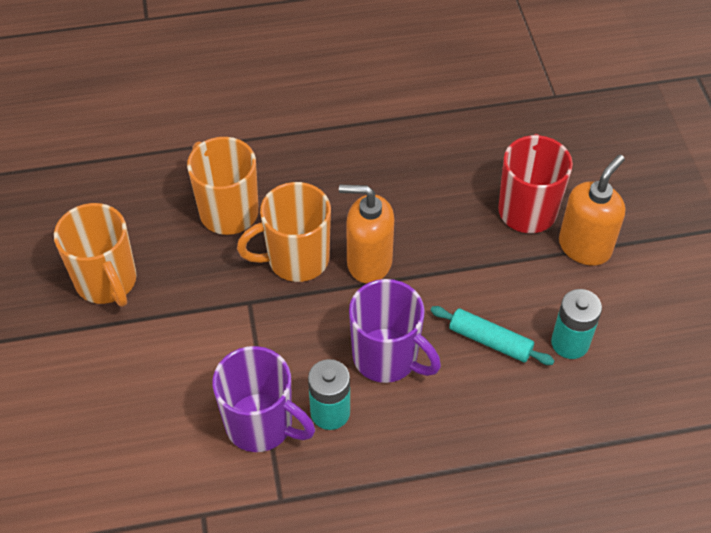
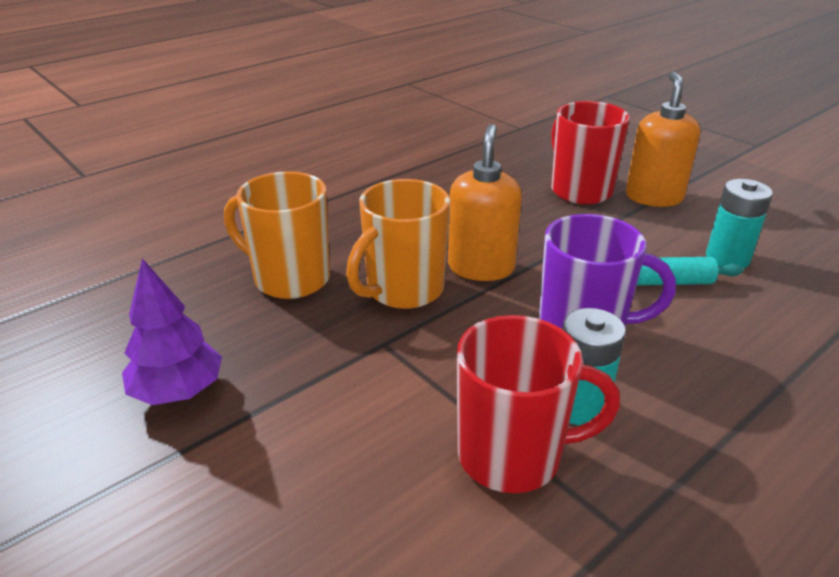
camera: 30 degrees left, 20 degrees down
orange mug [54,203,137,307] -> purple tree [122,258,222,405]
purple mug [212,346,315,452] -> red mug [457,315,620,493]
orange soap dispenser [339,185,394,283] -> orange soap dispenser turned 120 degrees clockwise [448,124,522,281]

